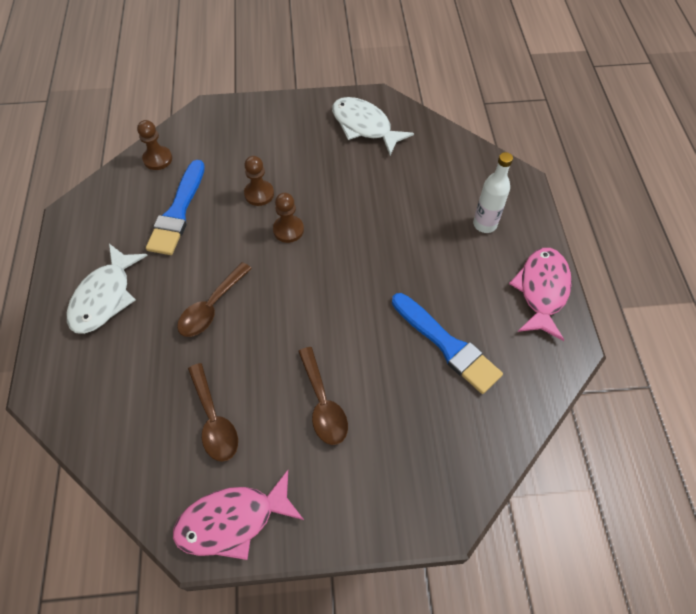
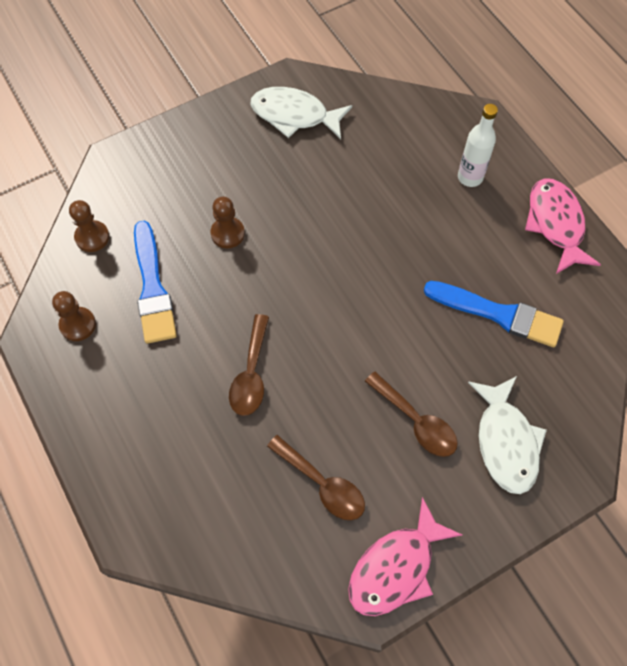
camera: 25 degrees left, 5 degrees up
white fish [67,244,148,334] -> white fish moved to [468,376,547,494]
brown pawn [273,193,304,243] -> brown pawn moved to [52,291,96,341]

